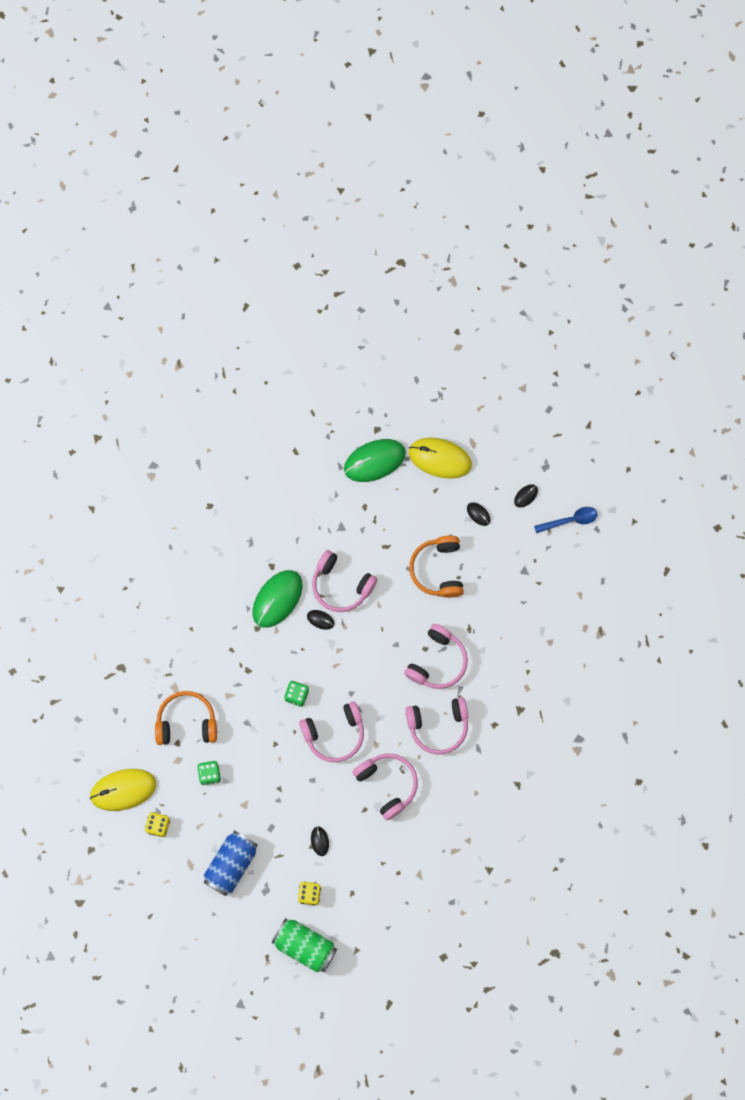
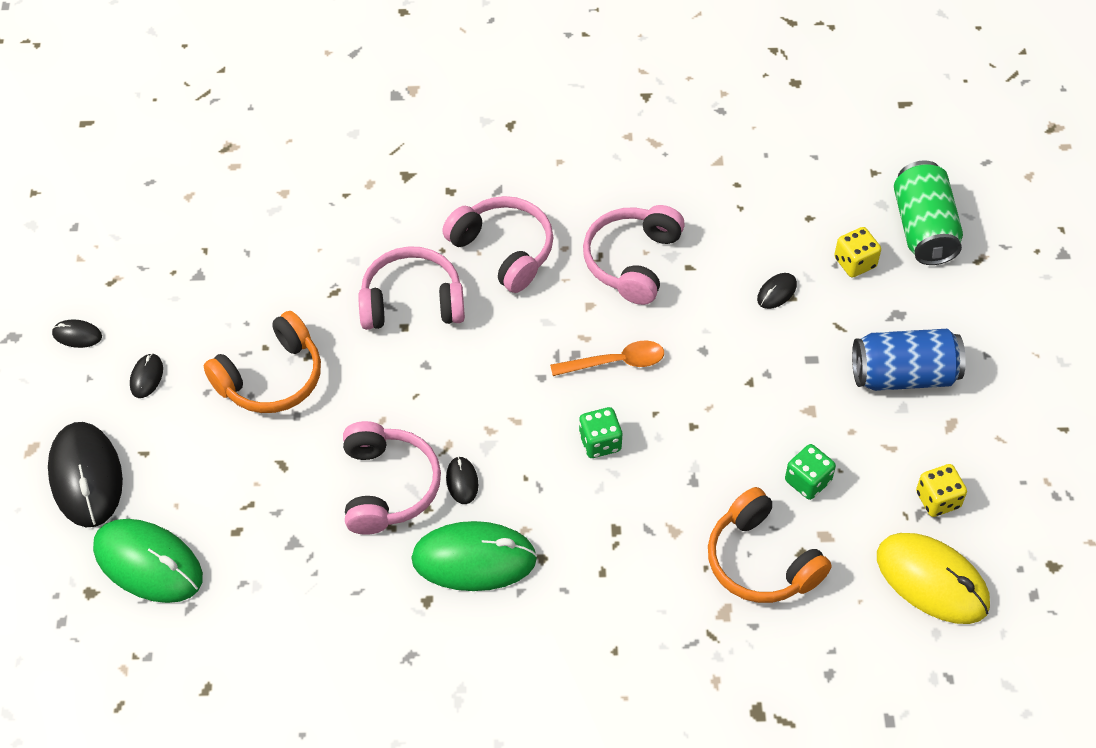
camera: 125 degrees left, 20 degrees down
pink headphones [299,701,364,762] -> orange spoon [550,341,664,376]
yellow mouse [408,438,472,479] -> black mouse [48,422,123,527]
blue spoon [534,507,597,533] -> none

